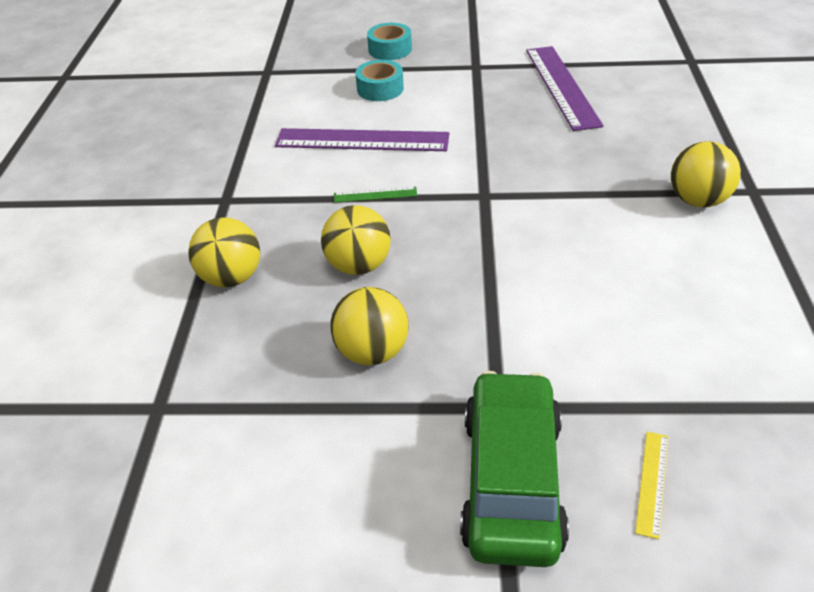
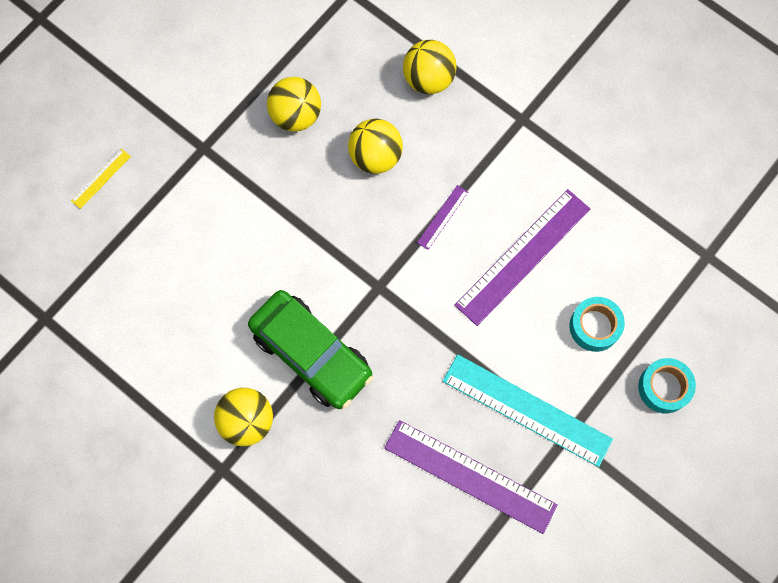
camera: 125 degrees right, 30 degrees up
green ruler [334,187,417,203] -> purple ruler [417,185,468,250]
green car [460,371,569,567] -> green car moved to [248,290,373,409]
yellow ruler [635,431,668,540] -> yellow ruler turned 75 degrees clockwise [71,149,131,209]
none -> turquoise ruler [443,354,613,467]

